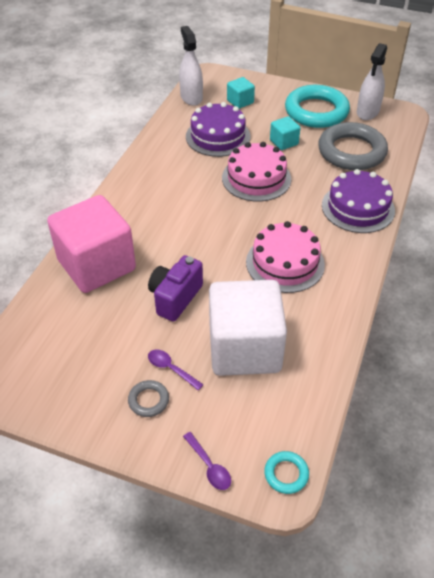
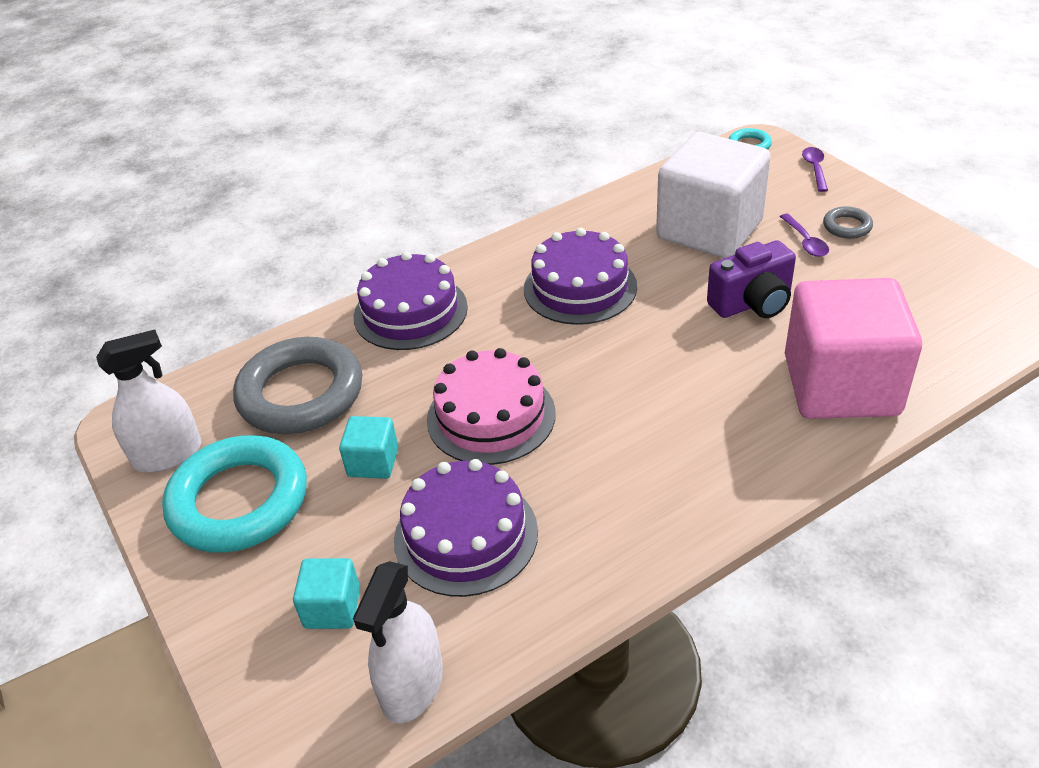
camera: 140 degrees left, 5 degrees down
pink cake [246,221,325,293] -> purple cake [524,228,637,325]

